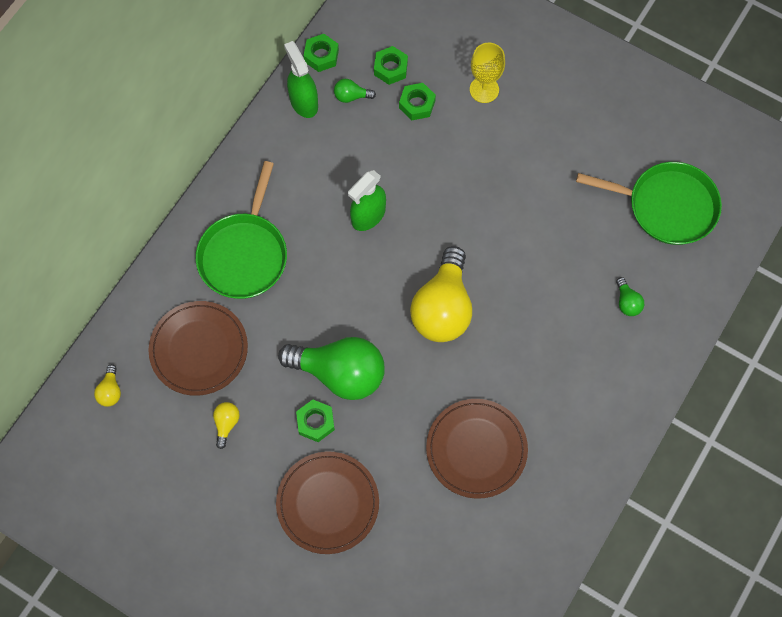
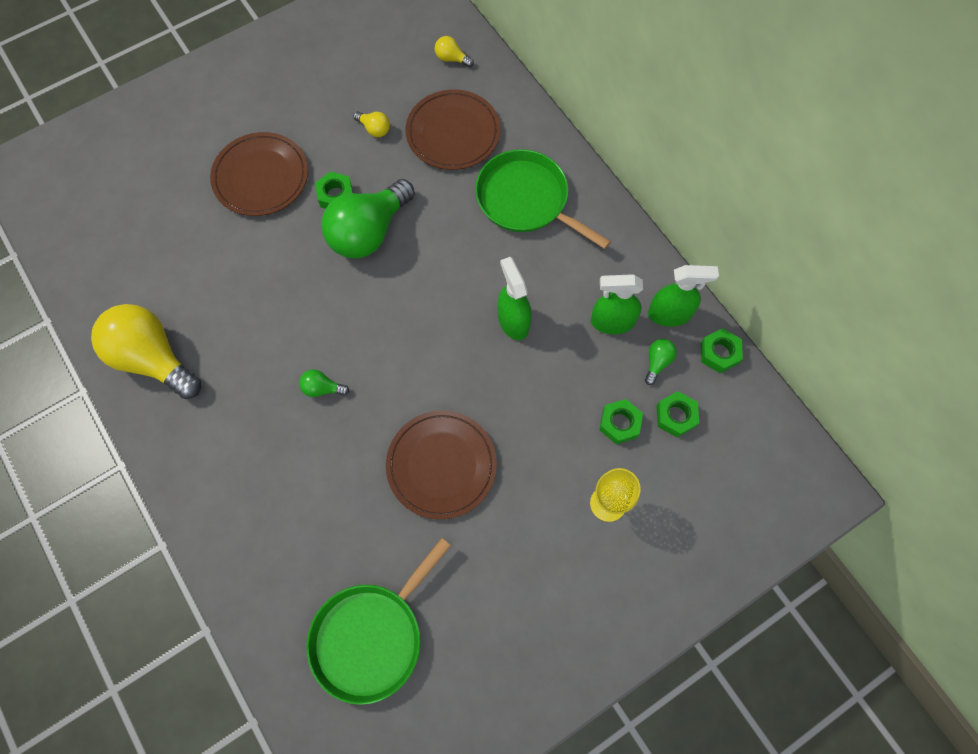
camera: 115 degrees right, 0 degrees up
yellow light bulb [410,246,472,342] -> yellow light bulb moved to [91,304,201,399]
brown plate [426,399,528,499] -> brown plate moved to [386,411,497,520]
green light bulb [616,277,644,316] -> green light bulb moved to [299,369,350,397]
none -> green spray bottle [591,274,643,334]

